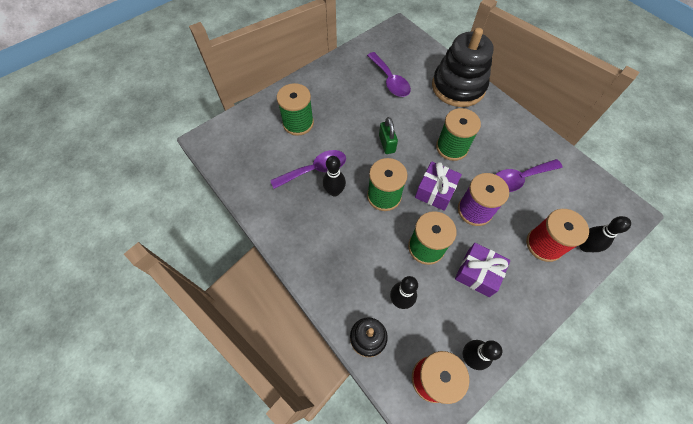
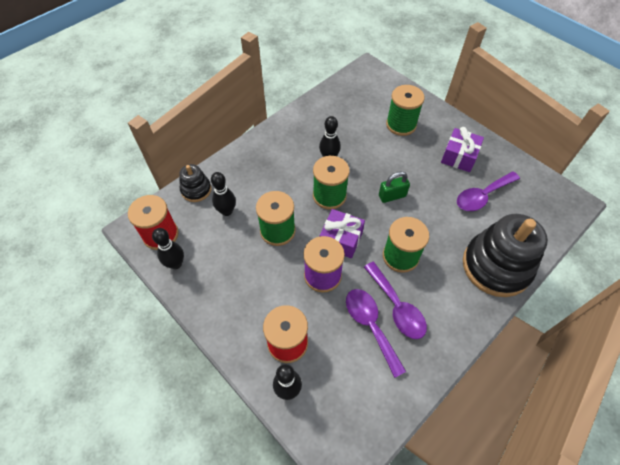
camera: 85 degrees right, 5 degrees down
purple spoon [270,150,346,189] -> purple spoon moved to [364,262,427,339]
purple gift [455,243,510,297] -> purple gift moved to [441,127,484,172]

